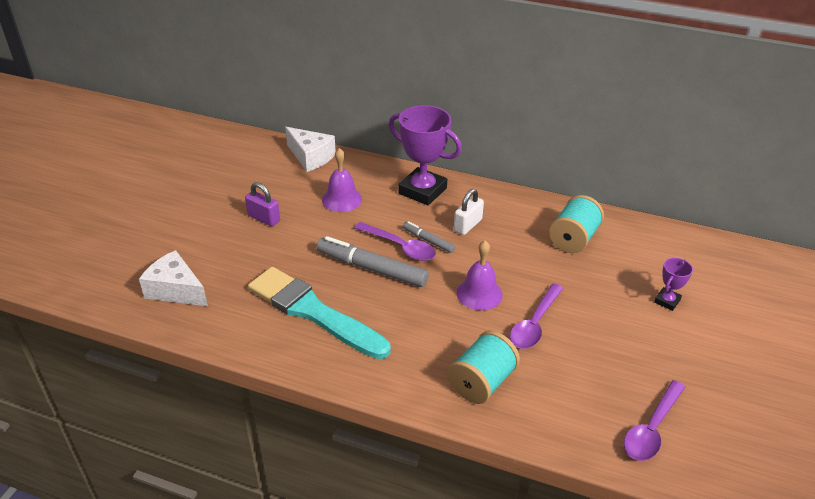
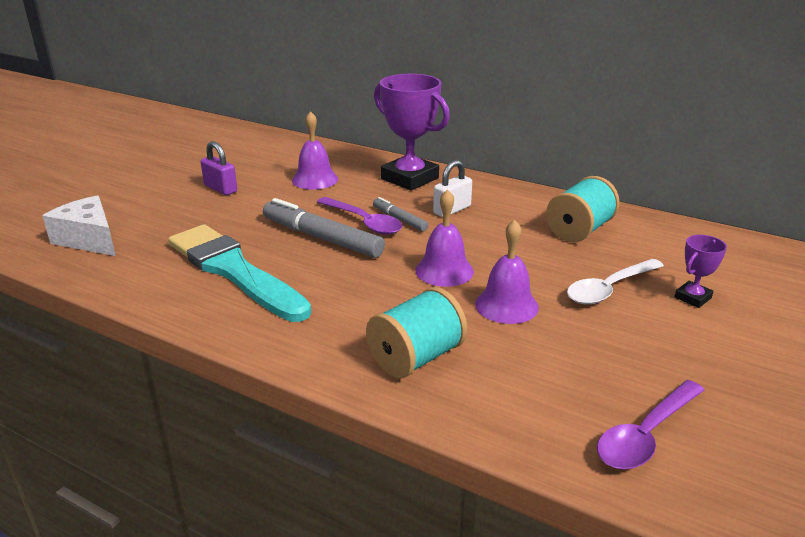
camera: 10 degrees right, 10 degrees down
white cheese [285,127,336,172] -> none
purple spoon [510,284,563,349] -> purple bell [475,219,539,324]
none -> white spoon [567,259,664,304]

